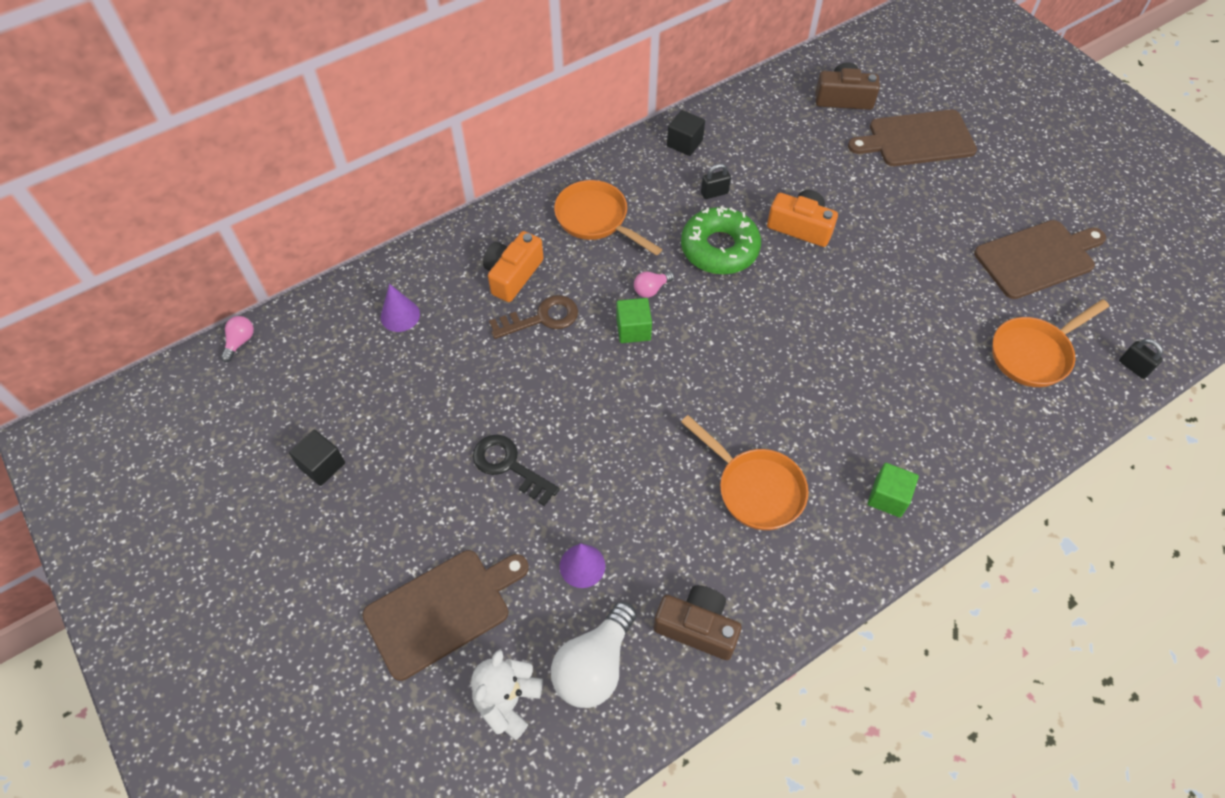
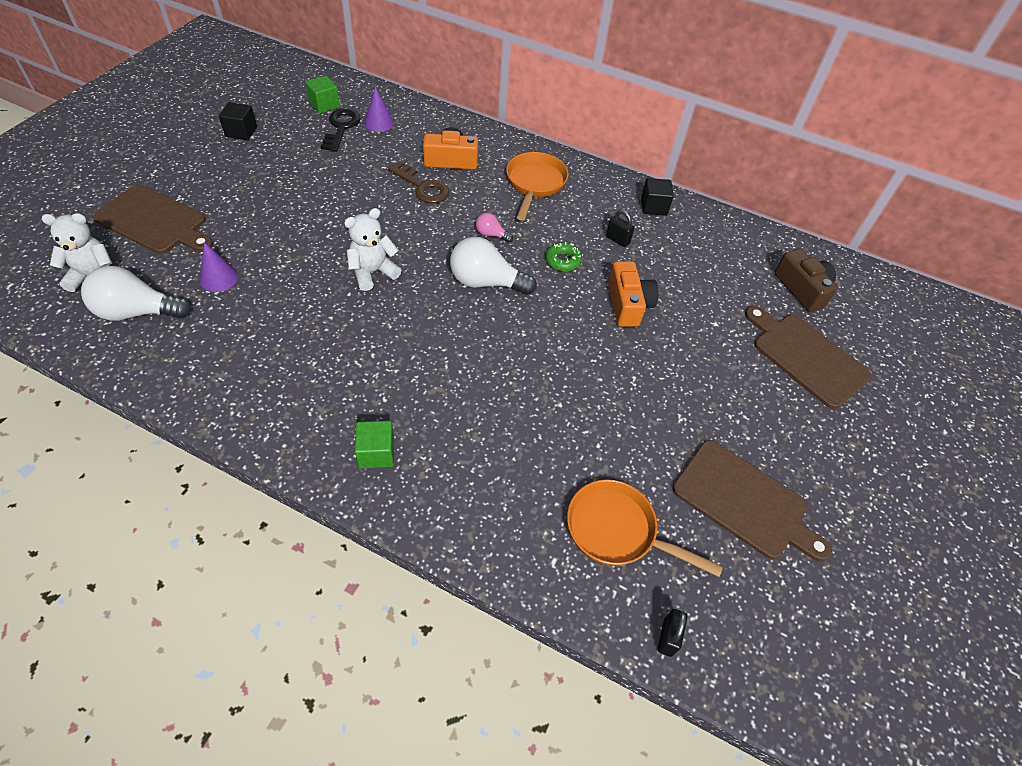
camera: 55 degrees right, 5 degrees down
pink light bulb [221,316,254,362] -> none
black key [473,435,560,506] -> black key moved to [320,109,361,152]
green cube [616,298,652,343] -> green cube moved to [305,76,340,114]
brown camera [654,585,742,660] -> none
green donut [681,207,761,274] -> green donut [546,242,582,271], size x0.50
orange pan [681,415,808,530] -> none
none -> white teddy bear [344,208,401,291]
none -> white light bulb [450,237,537,295]

